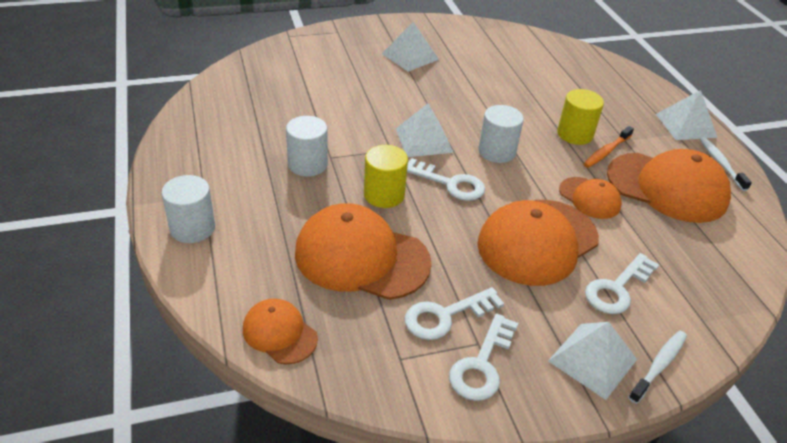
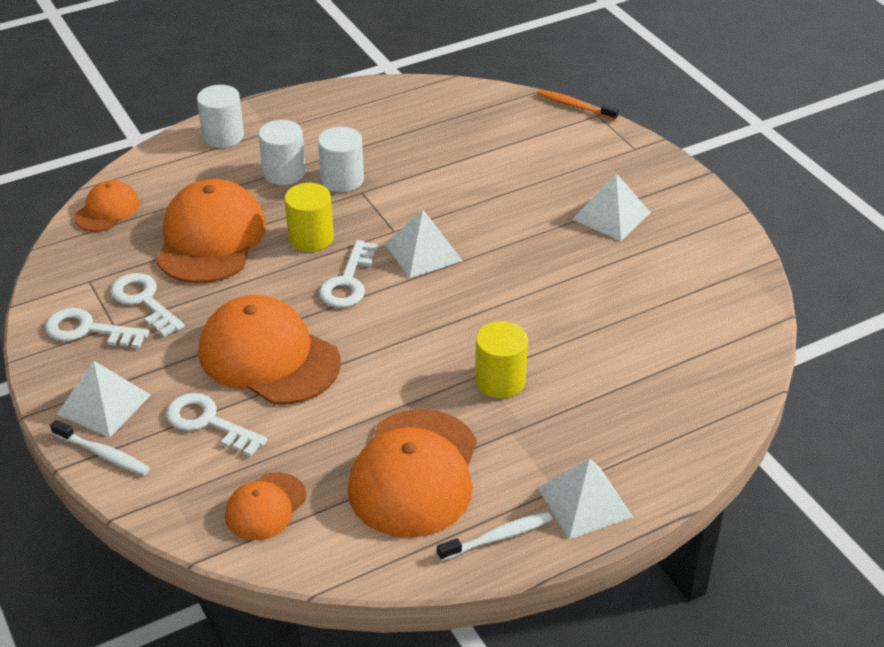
camera: 80 degrees right, 0 degrees up
white cylinder [479,105,524,163] -> white cylinder moved to [259,120,306,185]
orange cap [559,177,622,219] -> orange cap moved to [225,472,306,540]
orange toothbrush [583,126,634,168] -> orange toothbrush moved to [537,89,619,121]

